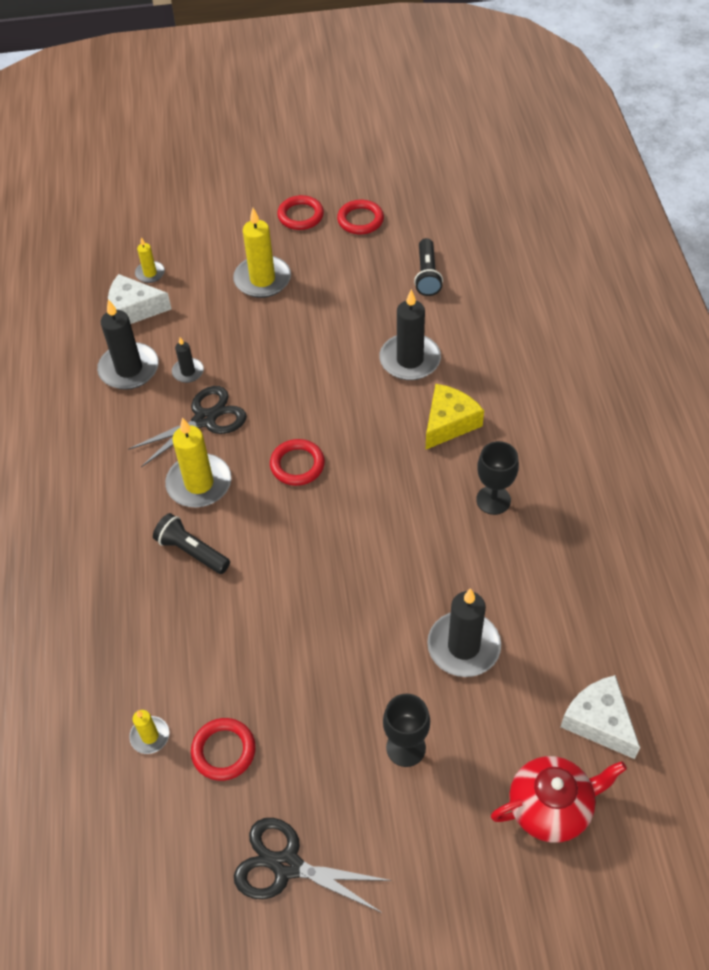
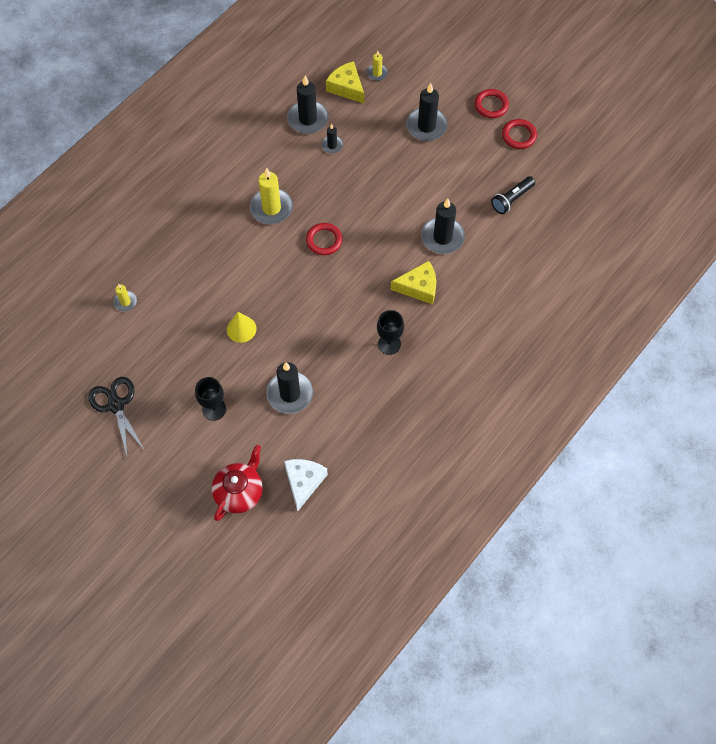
camera: 45 degrees right, 10 degrees up
white cheese [108,274,172,324] -> yellow cheese [326,61,364,103]
black scissors [128,386,247,467] -> none
black flashlight [153,513,230,574] -> none
red ring [191,718,256,781] -> none
yellow candle [233,208,291,298] -> black candle [406,83,448,141]
red teapot [491,756,627,843] -> red teapot turned 90 degrees counterclockwise [212,445,263,521]
none -> yellow cone [227,312,256,343]

